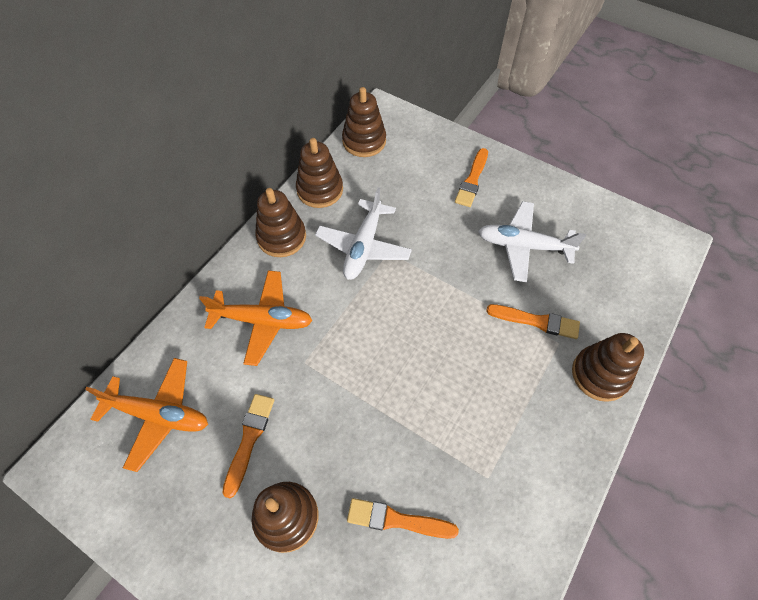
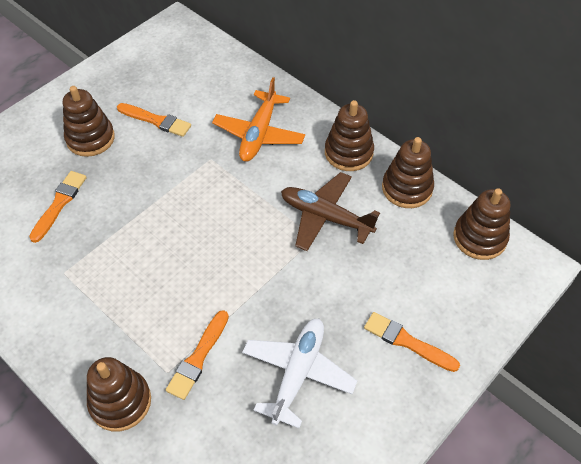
camera: 100 degrees right, 5 degrees down
orange plane [85,358,208,472] -> none
white plane [315,187,412,280] -> brown plane [281,172,380,251]

